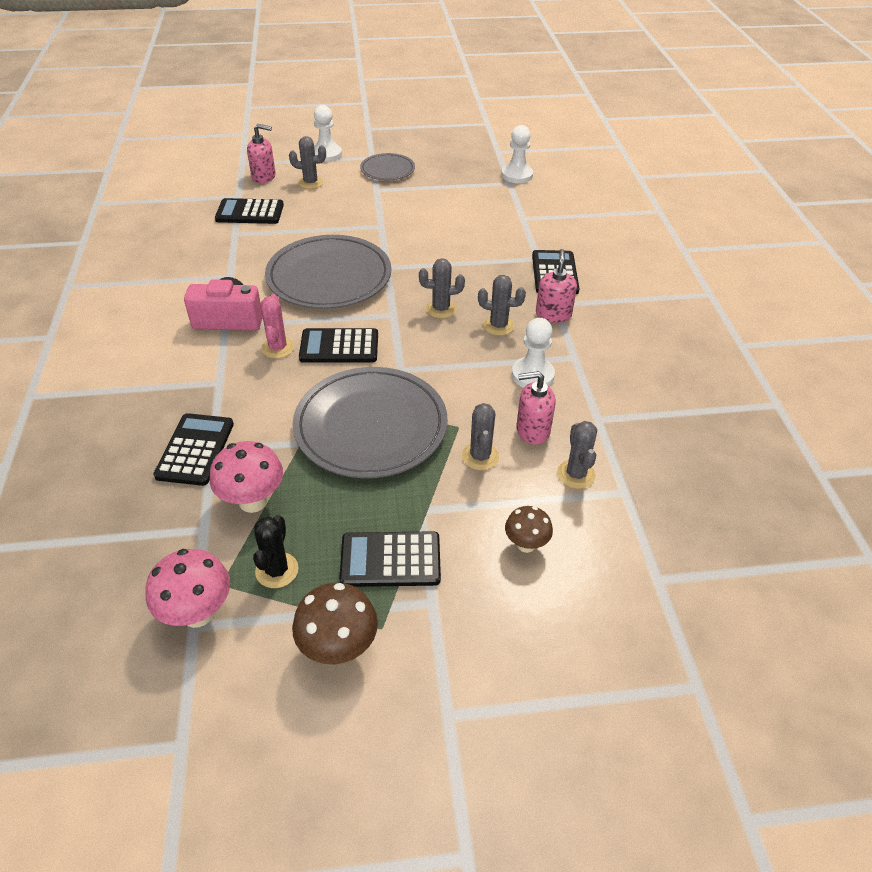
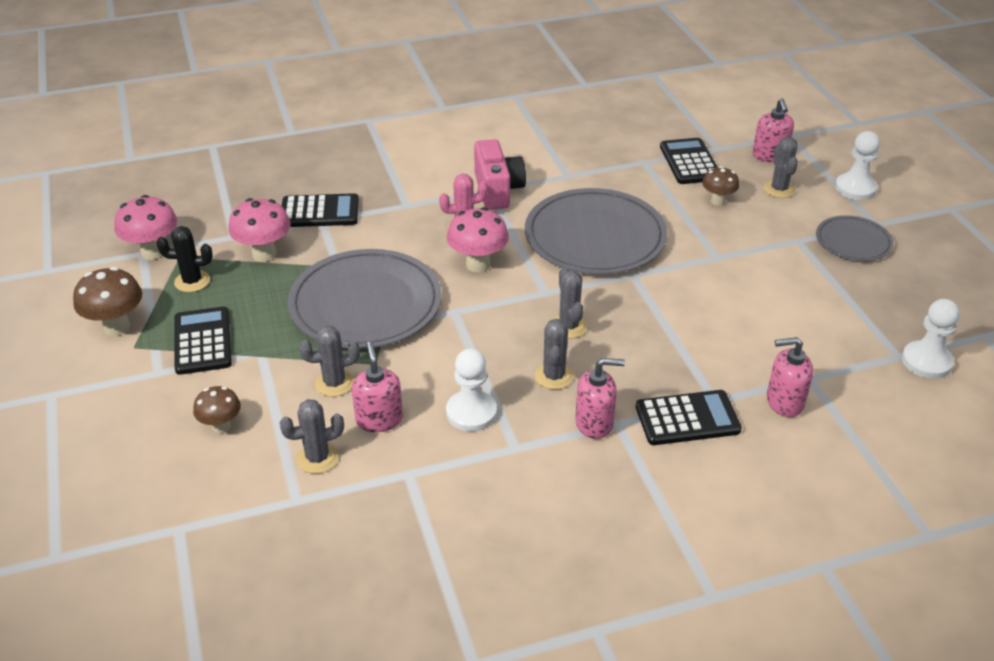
camera: 80 degrees right, 5 degrees down
black calculator [299,328,378,363] -> pink mushroom [447,207,509,273]
none -> brown mushroom [702,166,739,206]
none -> pink soap dispenser [767,337,813,417]

